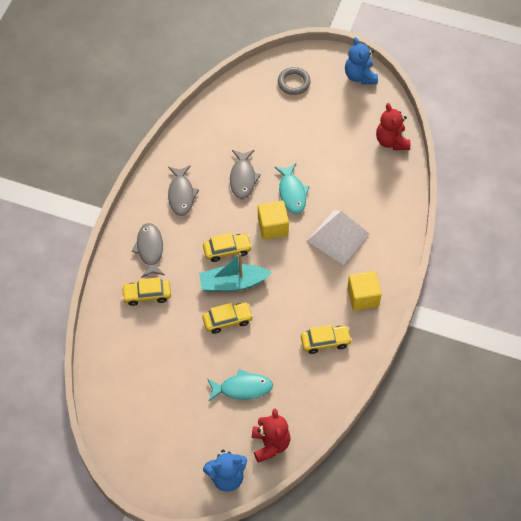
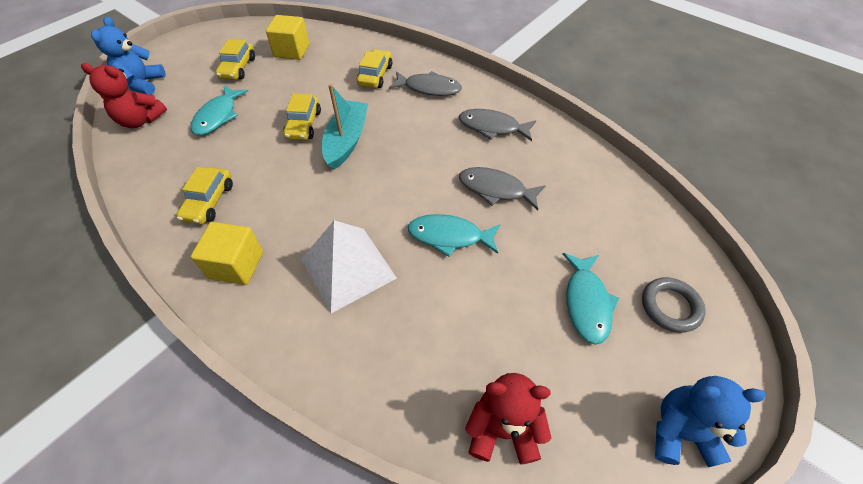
camera: 110 degrees right, 5 degrees down
yellow car [203,233,252,262] -> yellow car moved to [215,39,255,80]
yellow cube [258,201,289,240] -> yellow cube moved to [266,15,309,60]
none -> turquoise fish [563,253,619,345]

